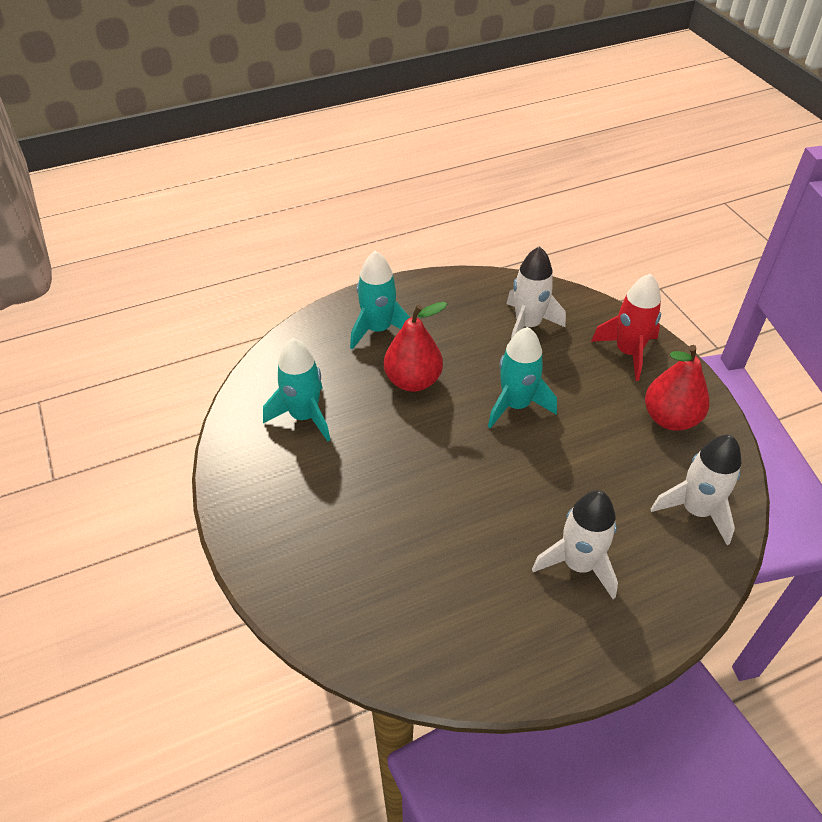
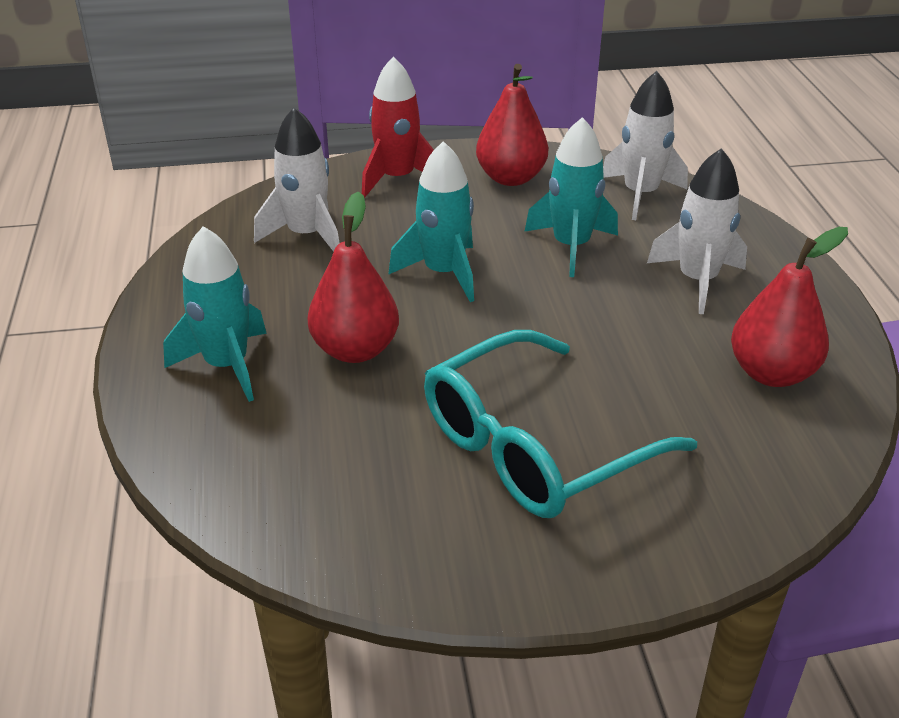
camera: 75 degrees left, 10 degrees down
turquoise rocket [263,338,331,442] -> turquoise rocket moved to [524,117,618,277]
none -> turquoise glasses [424,330,697,518]
none -> red pear [731,227,848,387]

